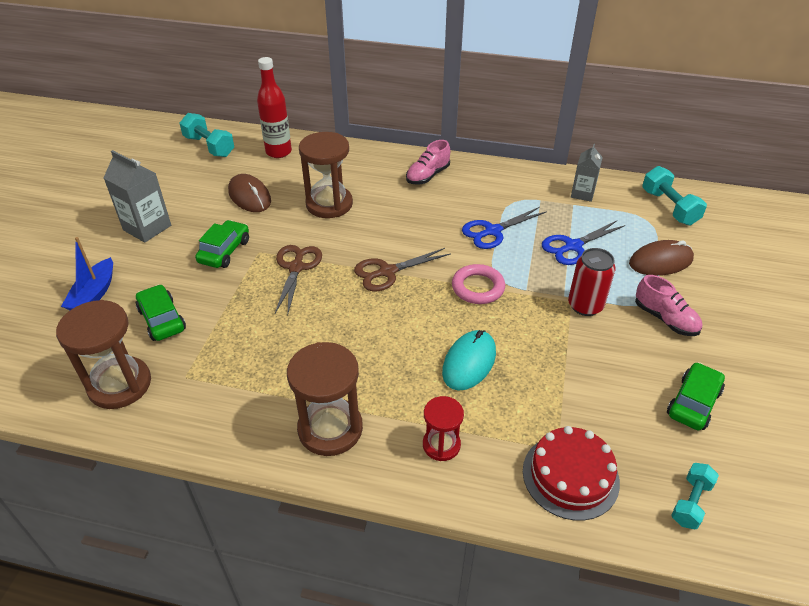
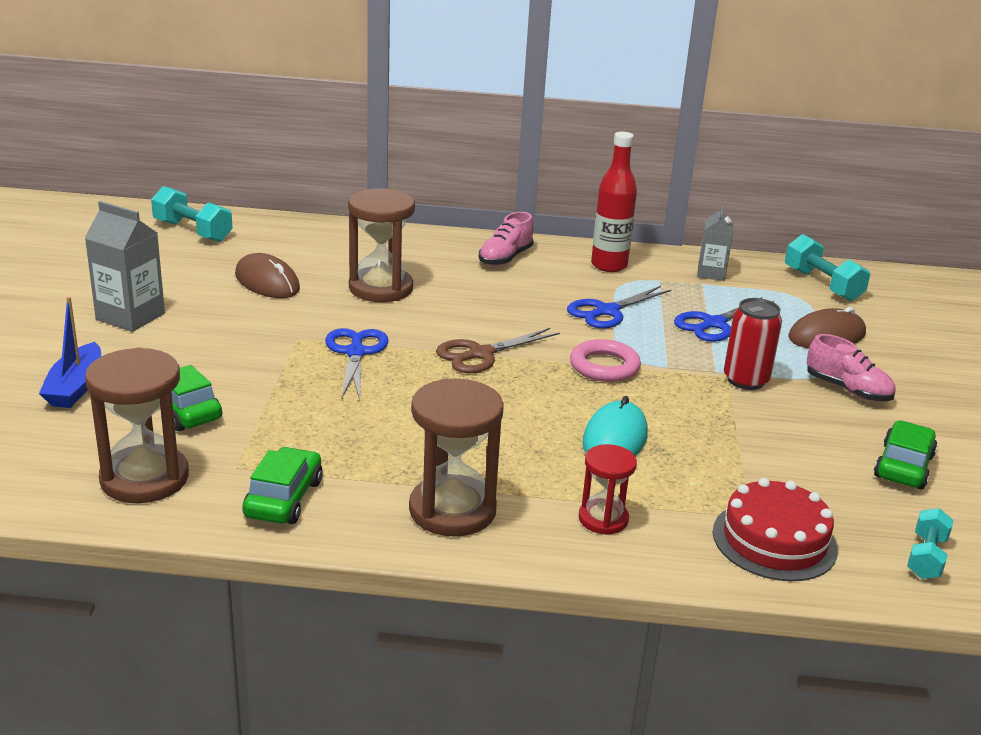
camera: 10 degrees left, 15 degrees down
green car [195,220,249,268] -> green car moved to [243,447,323,524]
red bottle [257,57,292,158] -> red bottle moved to [591,132,637,272]
brown scissors [275,245,322,313] -> blue scissors [325,328,389,401]

